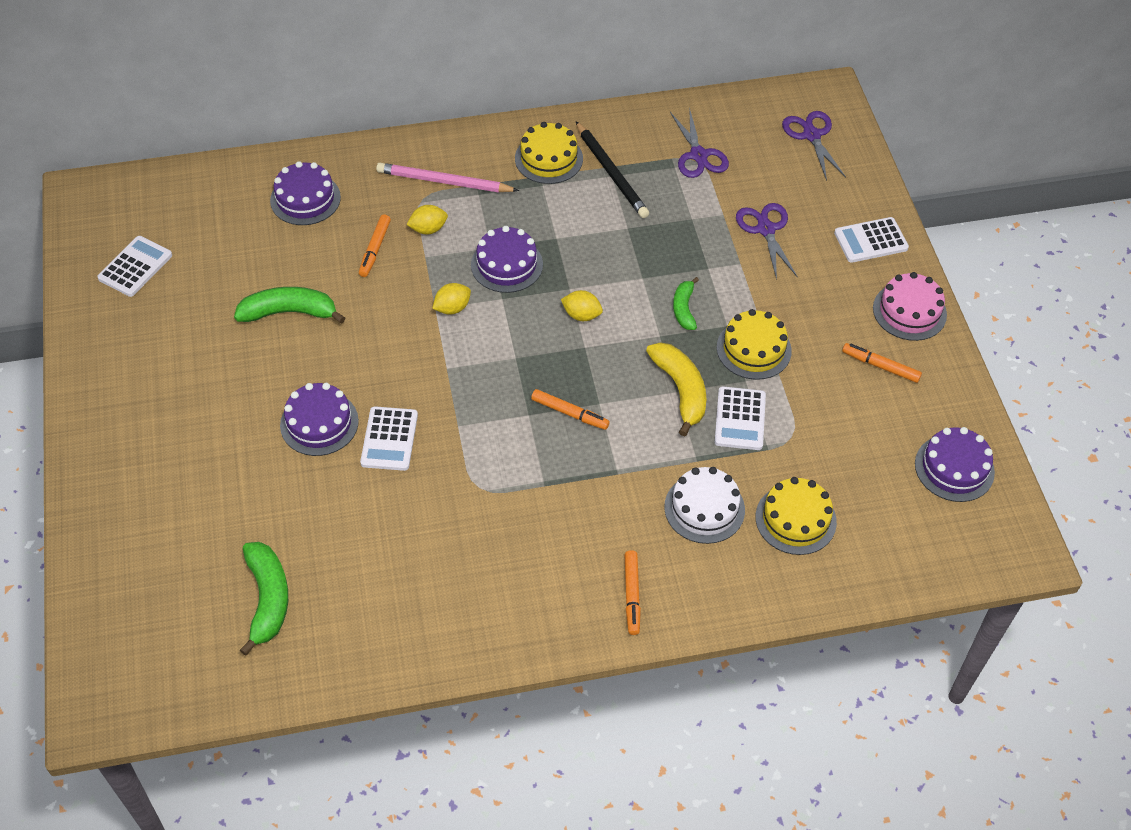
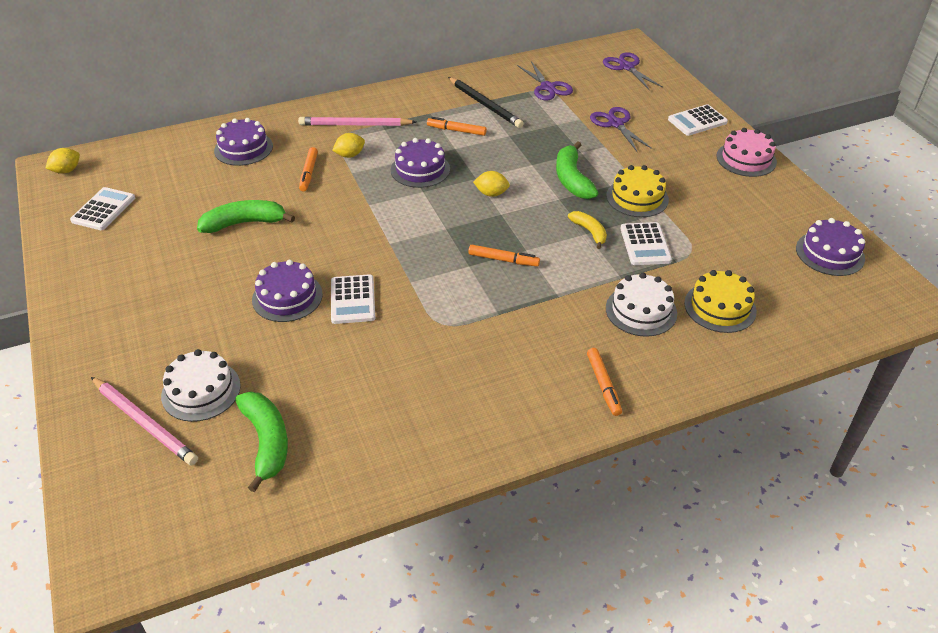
camera: 10 degrees left, 10 degrees down
yellow lemon [432,283,471,315] -> yellow lemon moved to [45,148,80,174]
yellow cake [515,122,583,184] -> none
yellow banana [646,342,706,437] -> yellow banana [568,211,607,249], size x0.61
green banana [673,277,699,330] -> green banana [556,141,598,199], size x1.63
orange marker [842,343,922,383] -> orange marker moved to [427,117,487,136]
none -> pink pencil [91,377,198,465]
none -> white cake [161,349,241,422]

